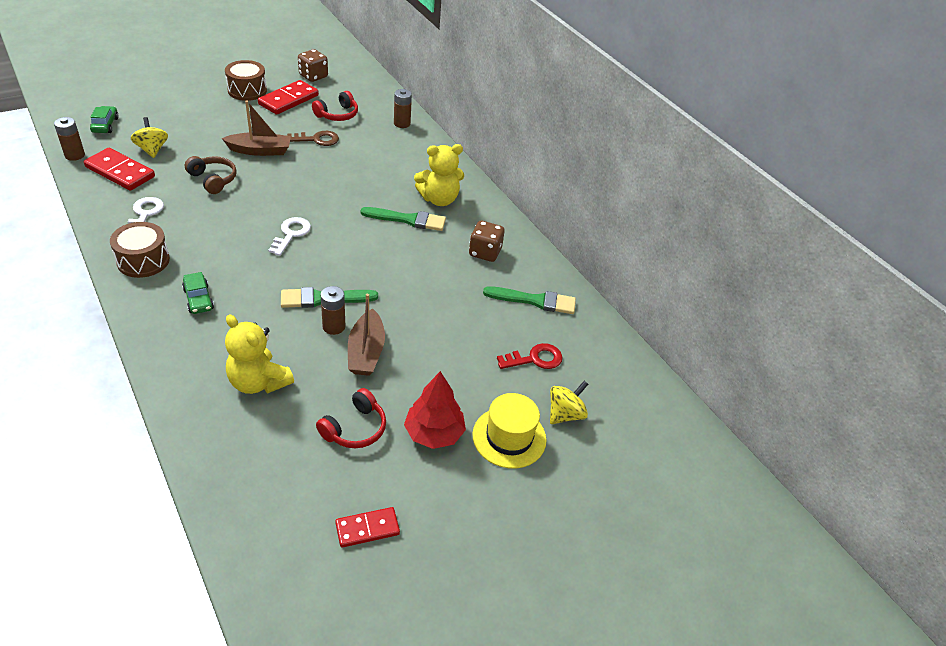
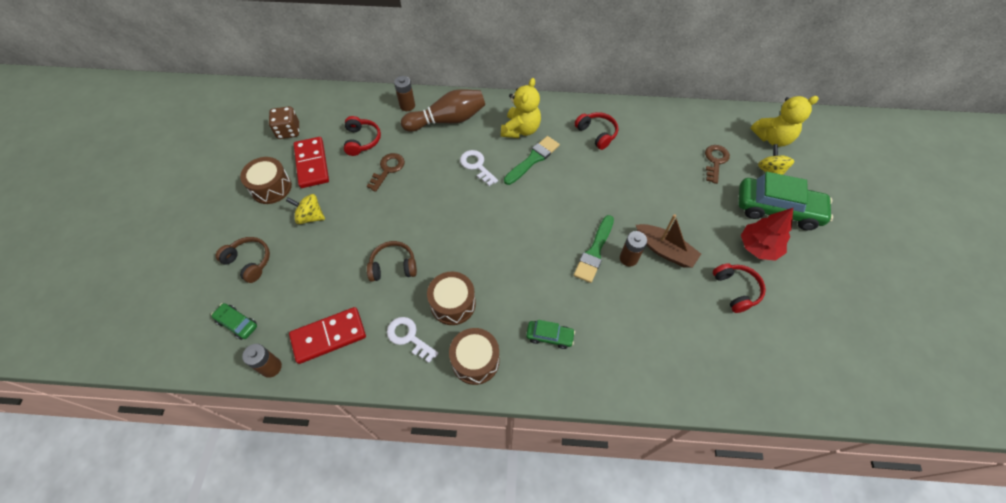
camera: 50 degrees left, 15 degrees up
yellow spinning top [131,117,168,158] -> yellow spinning top moved to [286,194,325,224]
brown boat [222,100,291,156] -> none
yellow teddy bear [225,314,294,394] -> yellow teddy bear moved to [750,96,819,147]
white key [268,217,311,256] -> white key moved to [460,150,498,186]
red domino [335,507,400,548] -> none
brown dice [469,221,505,262] -> red headphones [575,112,618,150]
yellow hat [472,393,547,469] -> green car [738,172,833,230]
green brush [483,286,576,314] -> none
red key [497,343,563,369] -> brown key [705,145,730,184]
none -> brown headphones [216,237,270,283]
none -> brown bowling pin [401,89,485,132]
none -> brown drum [427,272,476,325]

